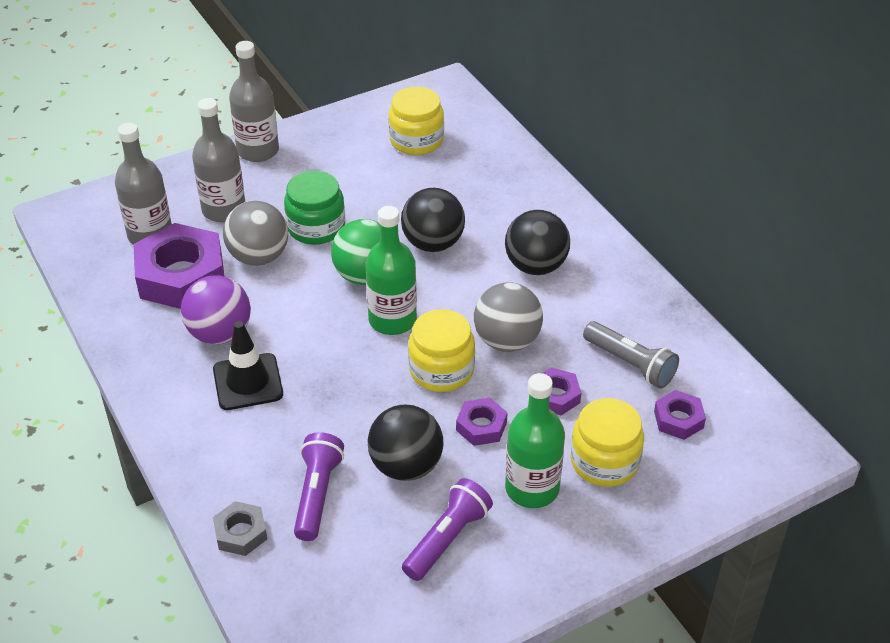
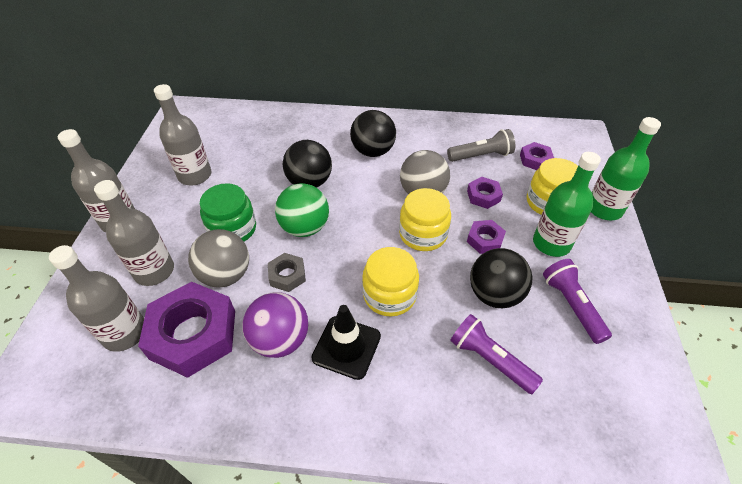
camera: 55 degrees left, 5 degrees up
grey nut [213,501,267,556] -> grey nut moved to [268,253,306,292]
green bottle [365,206,417,335] -> green bottle moved to [591,117,661,220]
yellow jar [389,87,444,155] -> yellow jar moved to [362,247,419,317]
none -> grey bottle [154,84,211,185]

